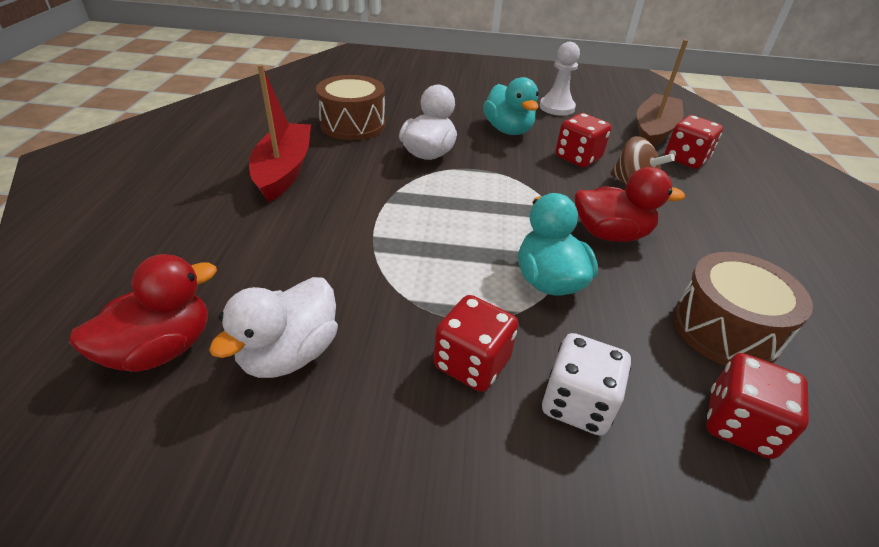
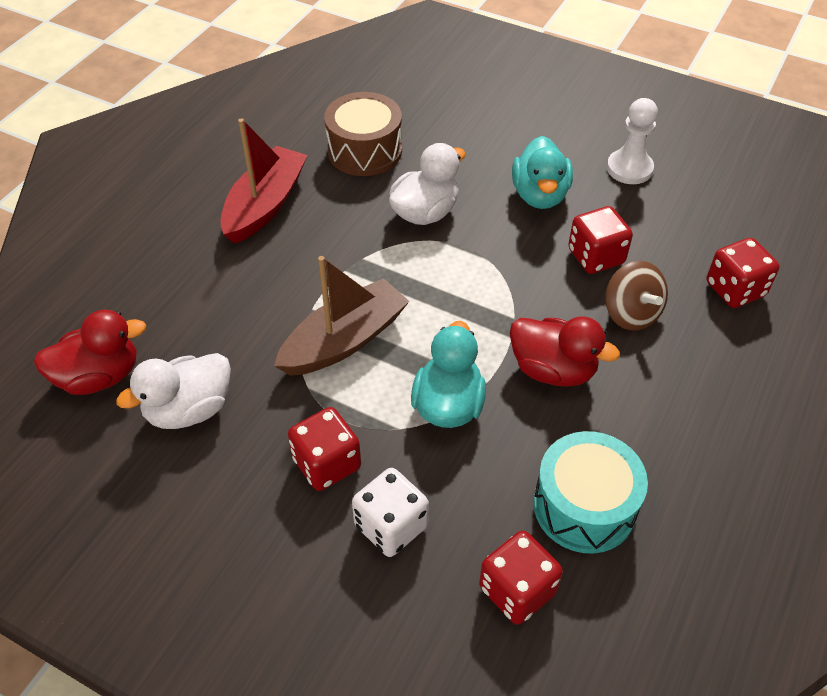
camera: 25 degrees right, 10 degrees up
brown boat [637,39,688,147] -> brown boat moved to [274,256,410,376]
brown drum [673,252,813,366] -> turquoise drum [534,431,648,554]

